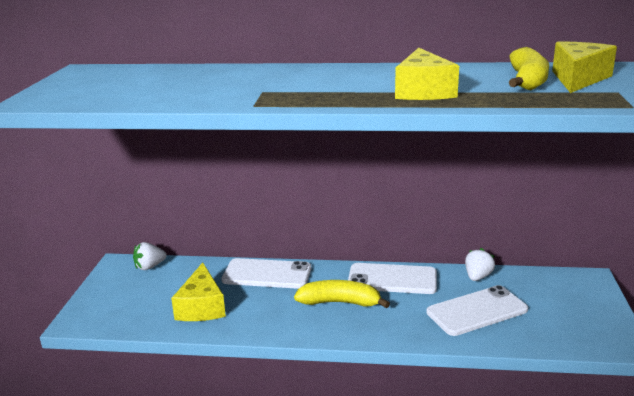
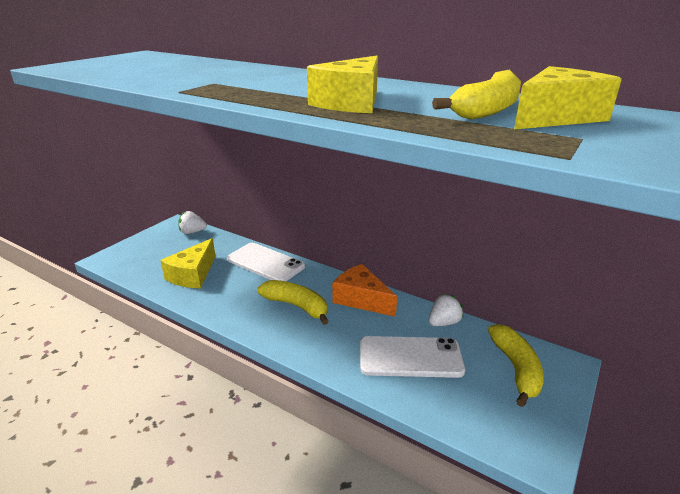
camera: 25 degrees right, 5 degrees up
white phone [348,263,437,294] -> orange cheese [332,264,397,317]
none -> yellow banana [488,324,544,407]

